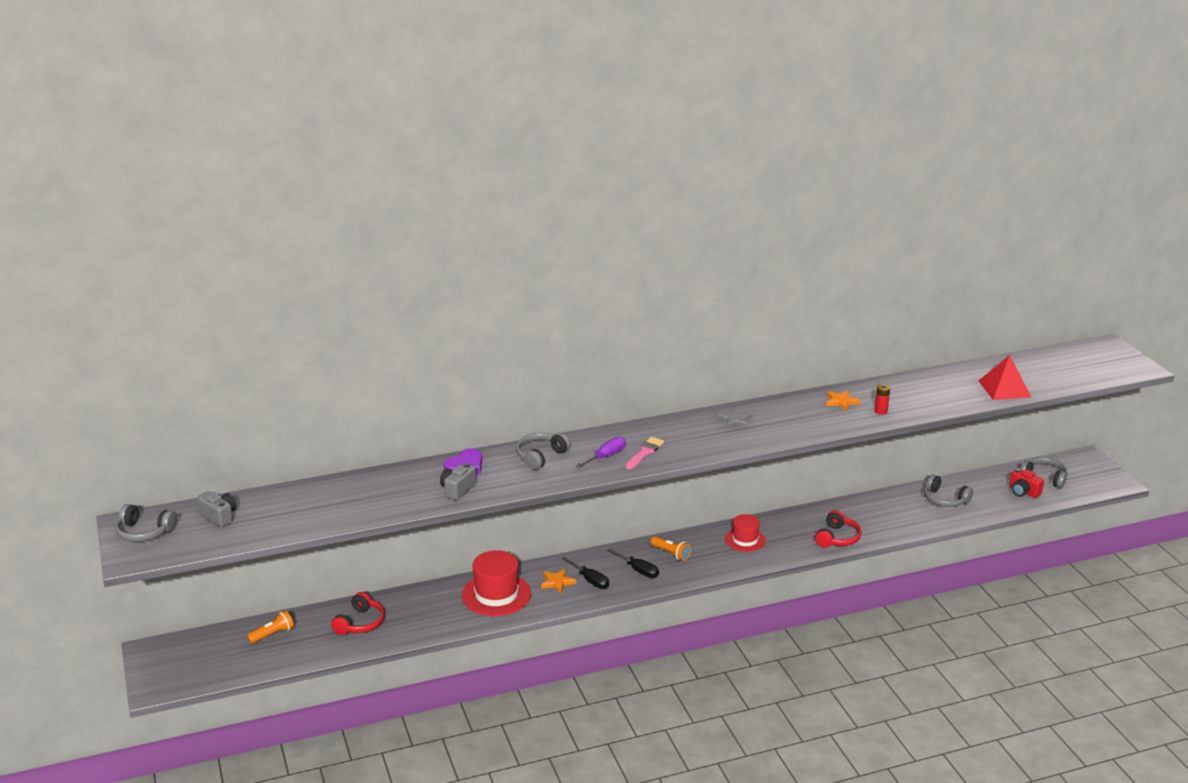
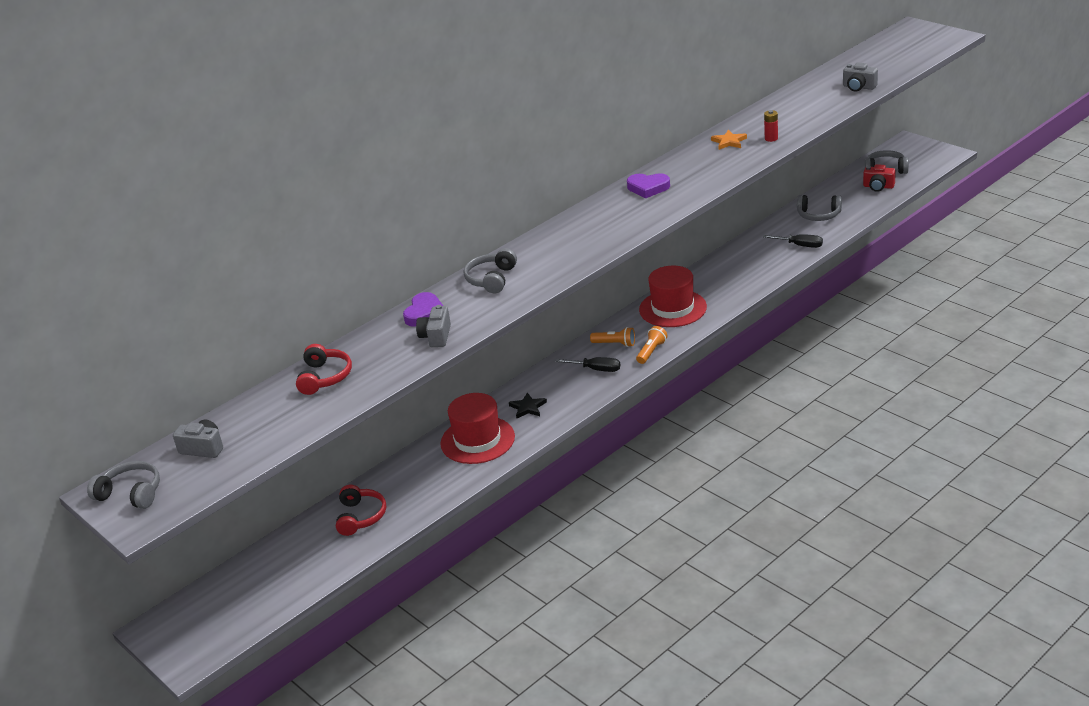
camera: 20 degrees left, 5 degrees up
grey headphones [115,504,177,542] -> grey headphones turned 150 degrees counterclockwise [87,461,160,509]
orange flashlight [247,610,294,644] -> orange flashlight moved to [636,326,667,364]
orange star [541,569,576,593] -> black star [509,392,547,419]
black screwdriver [562,557,609,589] -> black screwdriver moved to [763,234,823,248]
purple screwdriver [575,436,626,467] -> none
pink brush [625,437,664,469] -> none
grey star [717,408,753,429] -> purple heart [627,173,670,198]
red hat [725,514,766,552] -> red hat [639,266,707,327], size x1.62
red headphones [815,510,862,548] -> red headphones moved to [296,344,352,395]
red pyramid [979,355,1031,400] -> grey camera [843,63,878,92]

